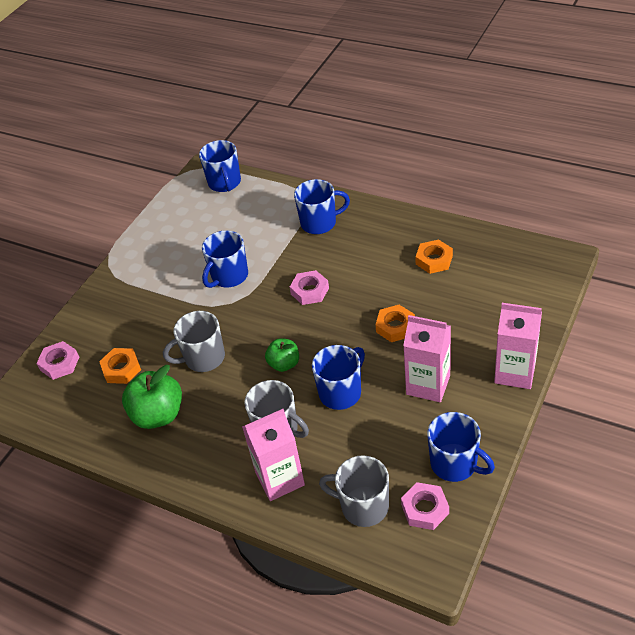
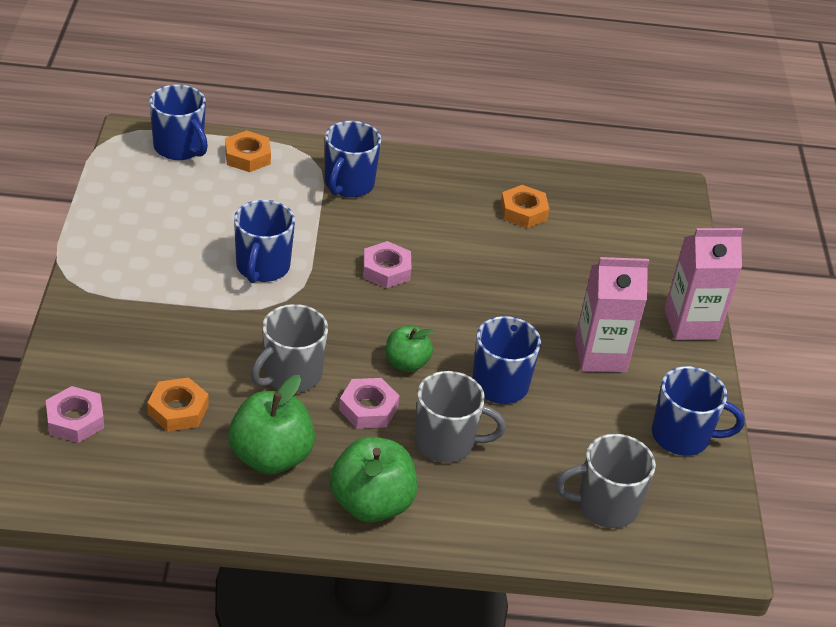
camera: 35 degrees left, 5 degrees down
pink carton [242,409,305,501] -> none
blue mug [294,179,350,234] -> blue mug turned 150 degrees clockwise [325,121,381,197]
orange nut [376,305,415,342] -> orange nut moved to [225,130,271,172]
pink nut [401,482,449,530] -> pink nut moved to [339,378,400,429]
none -> green apple [330,437,417,522]

